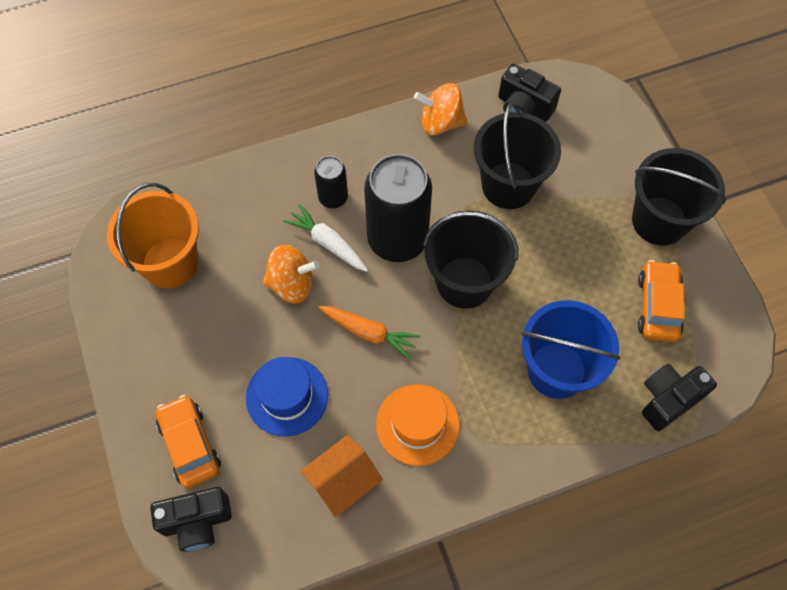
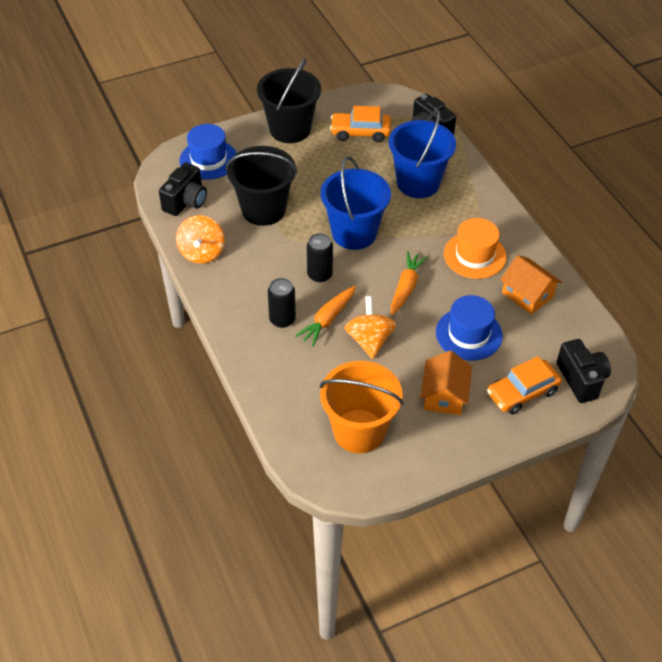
camera: 95 degrees left, 15 degrees down
white carrot [283,204,368,272] -> orange carrot [295,286,356,346]
black can [364,154,432,262] -> black can [307,233,333,283], size x0.50
black bucket [423,210,519,309] -> blue bucket [321,156,391,250]
none -> blue hat [180,124,237,180]
none -> orange house [420,350,472,415]

